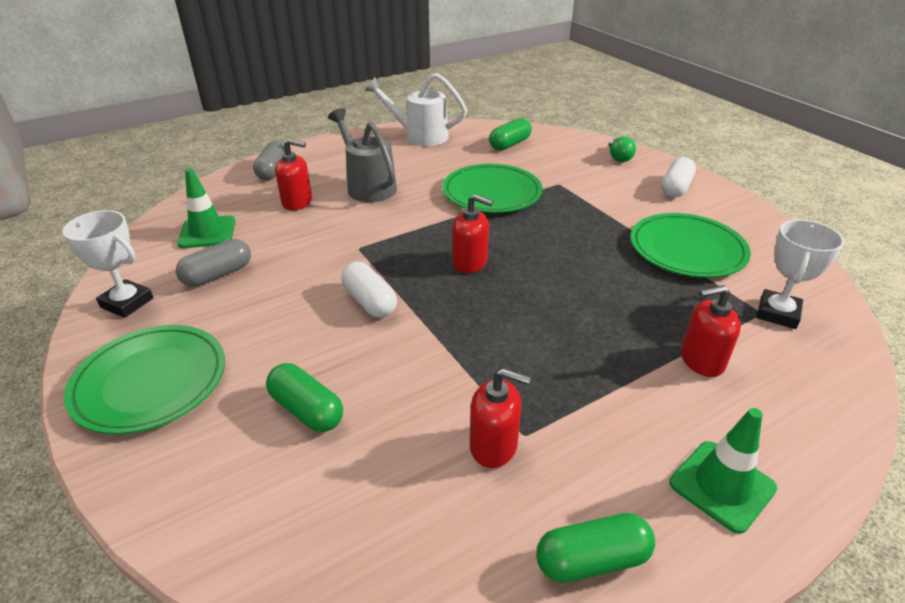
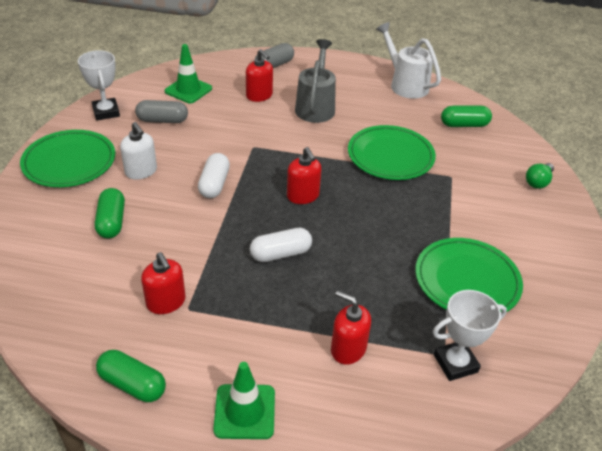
camera: 40 degrees right, 5 degrees up
white capsule [662,157,696,198] -> white capsule moved to [250,228,312,262]
none -> white soap dispenser [120,122,157,180]

